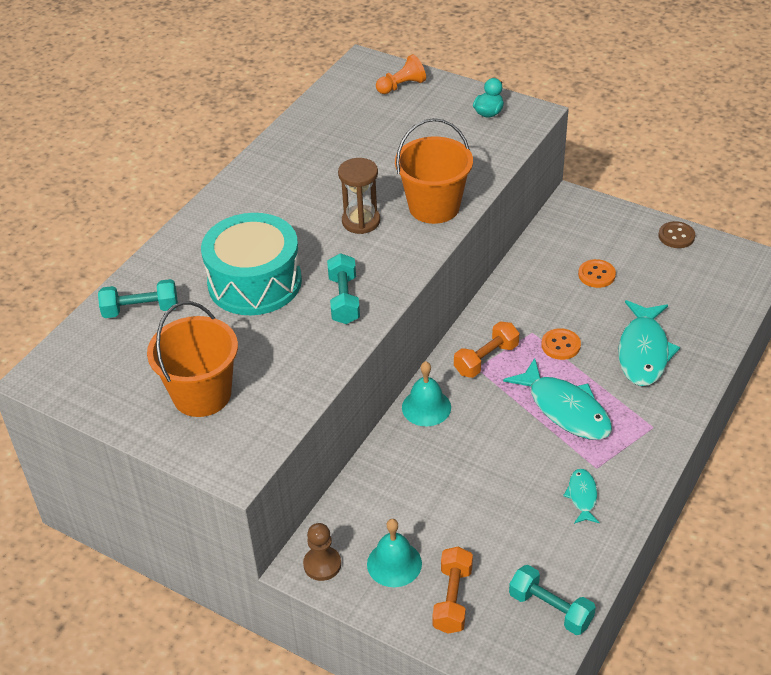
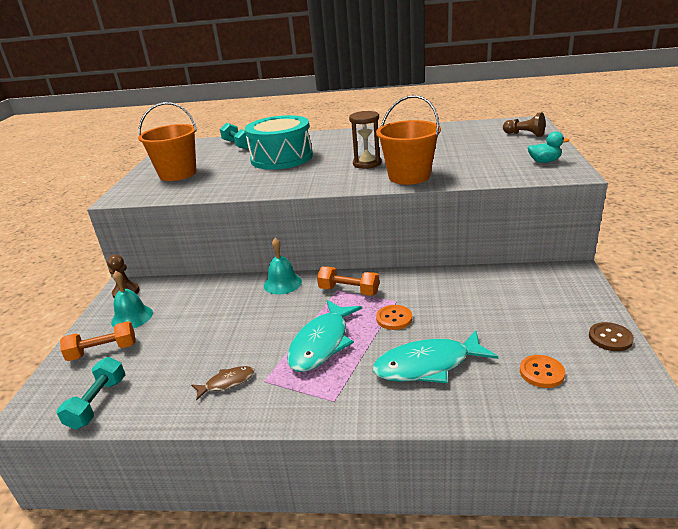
camera: 65 degrees right, 15 degrees down
turquoise dumbbell [327,253,360,324] -> none
orange pawn [376,54,426,94] -> brown pawn [503,112,545,137]
turquoise fish [563,468,600,524] -> brown fish [191,366,254,401]
orange button [578,259,616,288] -> orange button moved to [520,355,565,388]

